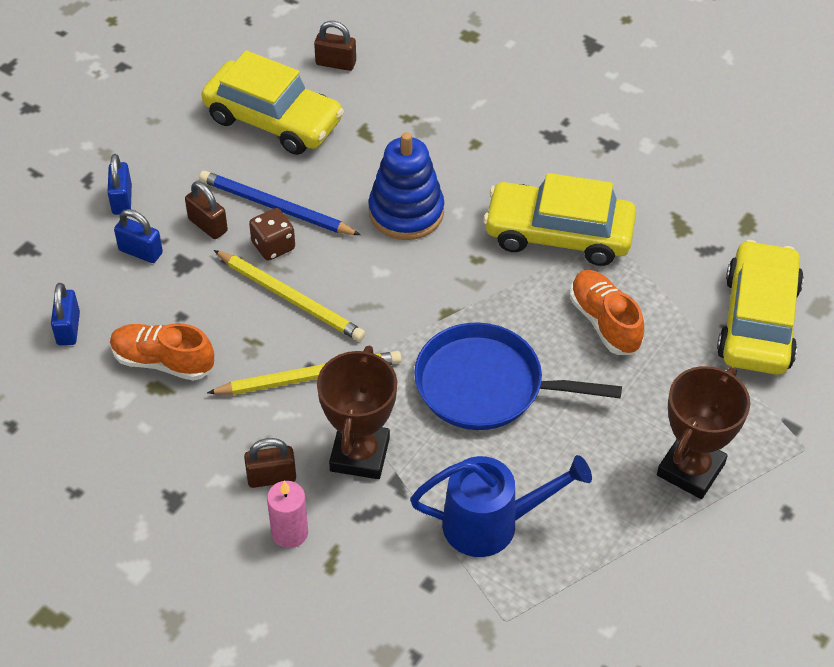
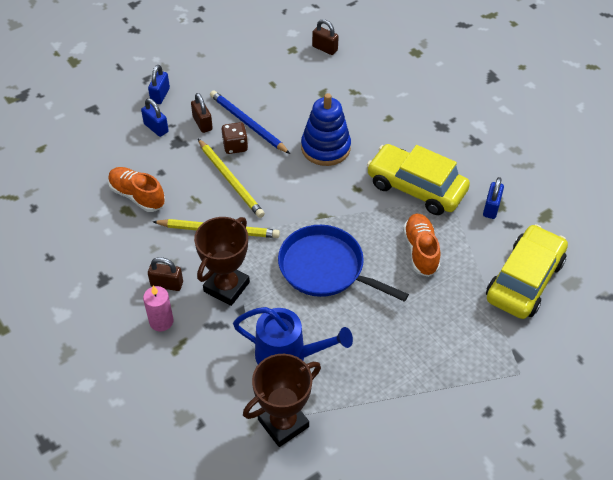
camera: 20 degrees right, 0 degrees up
blue padlock [51,283,80,345] -> blue padlock moved to [483,177,504,219]
yellow car [201,50,344,155] -> none
brown trophy [657,366,750,499] -> brown trophy moved to [243,354,321,447]

